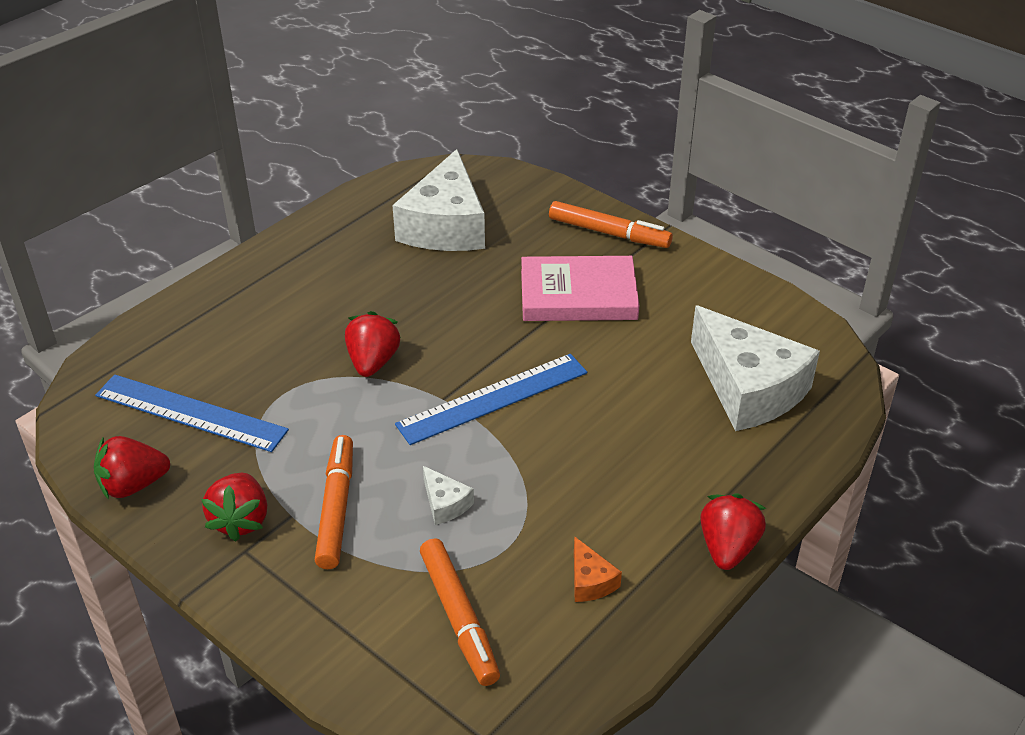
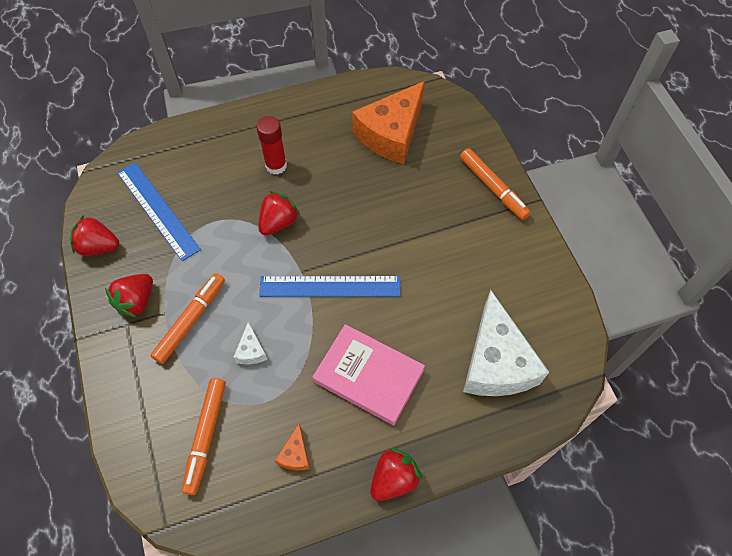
camera: 30 degrees right, 20 degrees up
white cheese [392,149,485,251] -> orange cheese [352,81,425,164]
pink book [521,256,639,321] -> pink book moved to [313,324,425,425]
none -> red glue stick [256,116,287,174]

